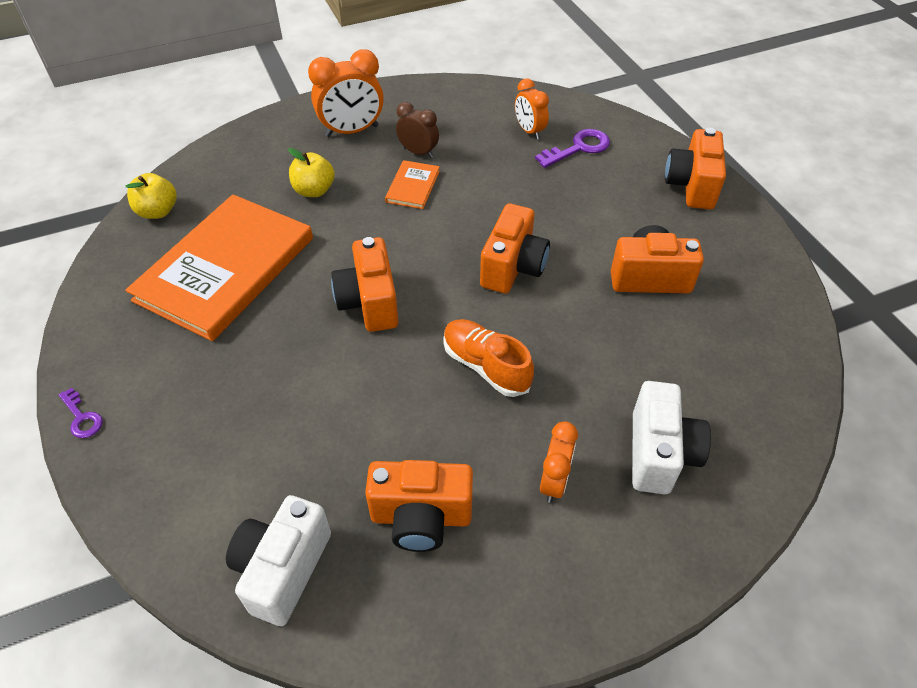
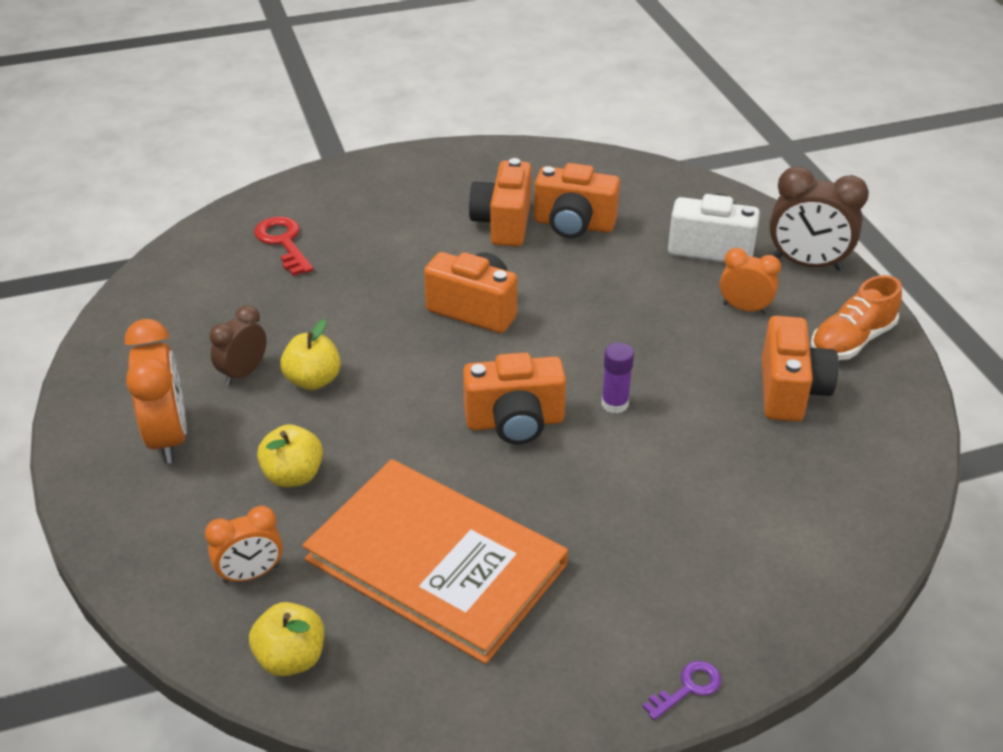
camera: 85 degrees left, 10 degrees down
white camera [226,495,331,626] -> none
orange book [385,160,440,209] -> yellow apple [280,319,341,390]
orange shoe [443,319,534,397] -> orange shoe moved to [811,275,902,360]
orange clock [515,78,549,140] -> orange clock moved to [205,506,283,584]
purple key [535,129,610,168] -> red key [254,217,314,276]
orange camera [665,128,726,209] -> orange camera moved to [534,163,620,238]
none -> purple glue stick [601,343,634,414]
none -> brown clock [769,167,869,271]

